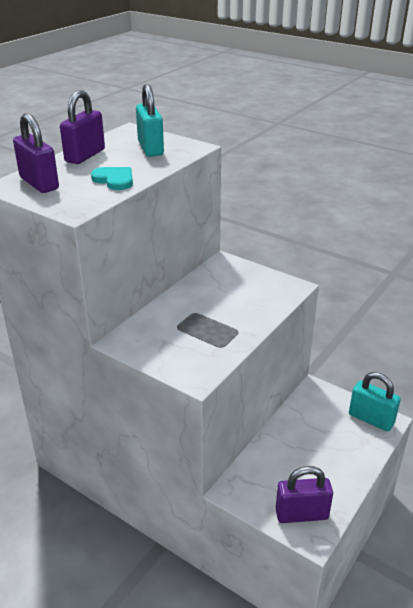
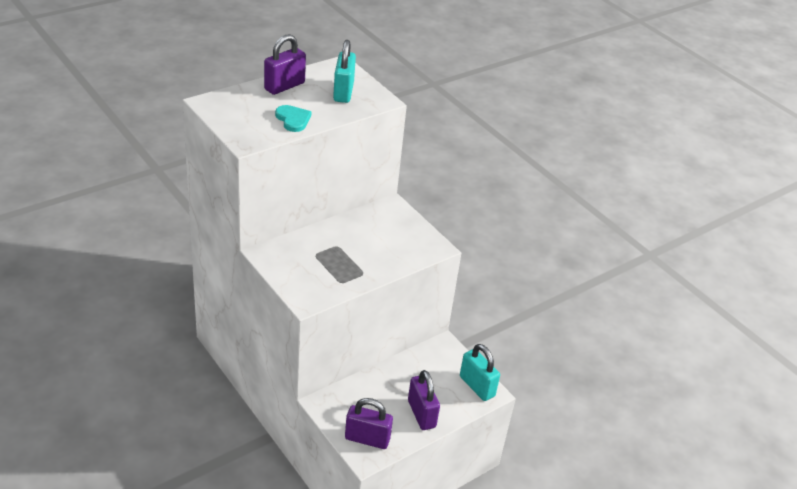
camera: 15 degrees right, 5 degrees up
purple padlock [13,113,59,193] -> purple padlock moved to [408,370,440,430]

